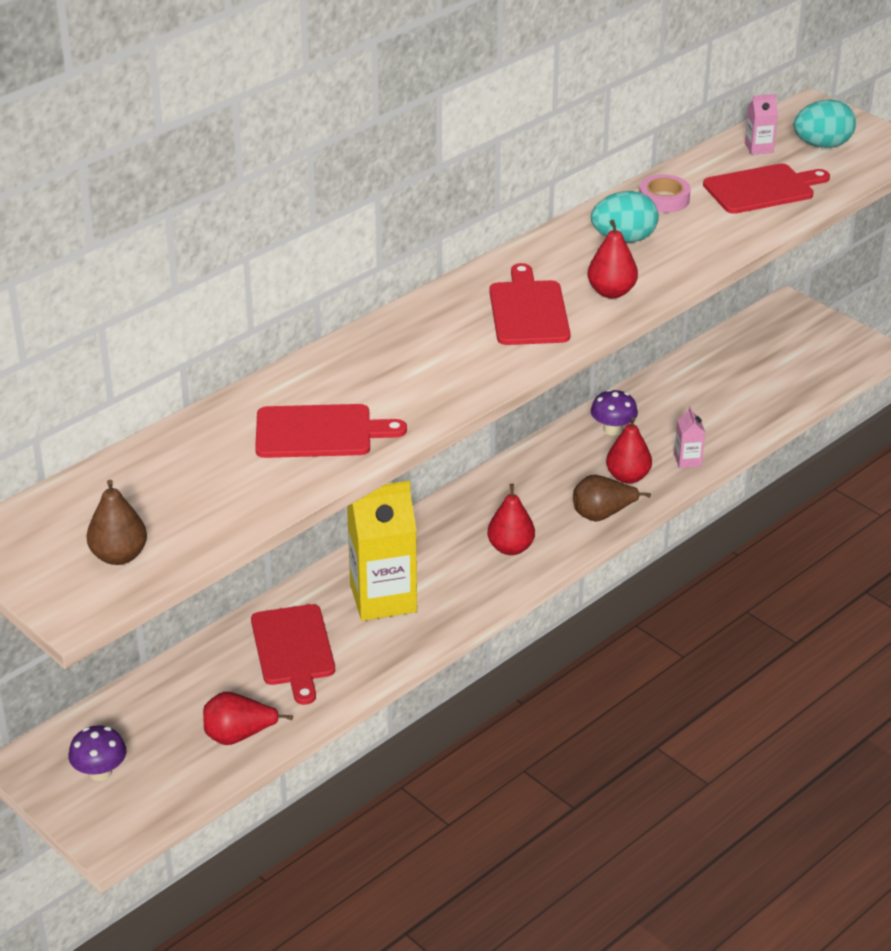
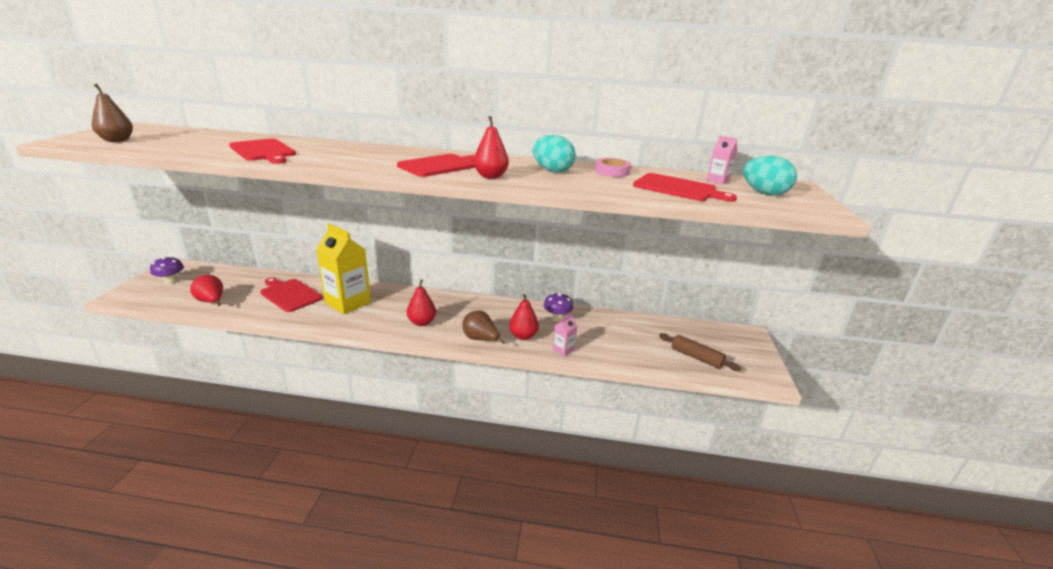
camera: 50 degrees right, 10 degrees down
red cutting board [251,604,335,705] -> red cutting board turned 90 degrees clockwise [260,278,323,312]
none -> brown rolling pin [659,333,741,371]

